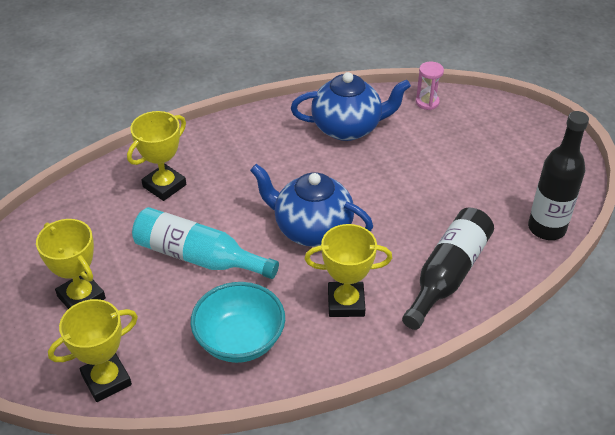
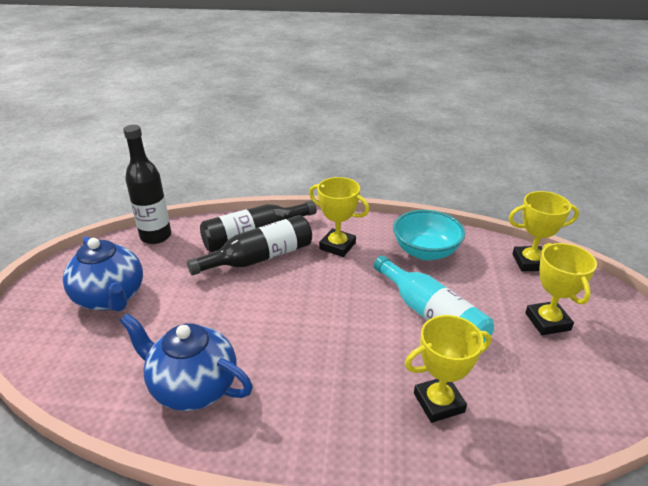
camera: 150 degrees left, 10 degrees down
blue teapot [250,164,373,247] -> blue teapot moved to [63,236,143,312]
pink hourglass [416,62,444,110] -> none
none -> black bottle [187,215,312,276]

